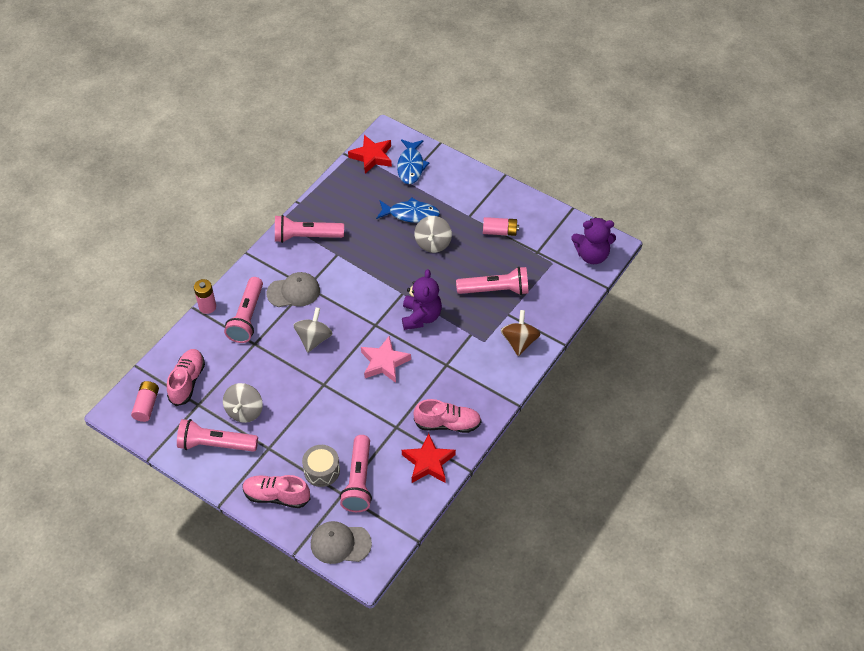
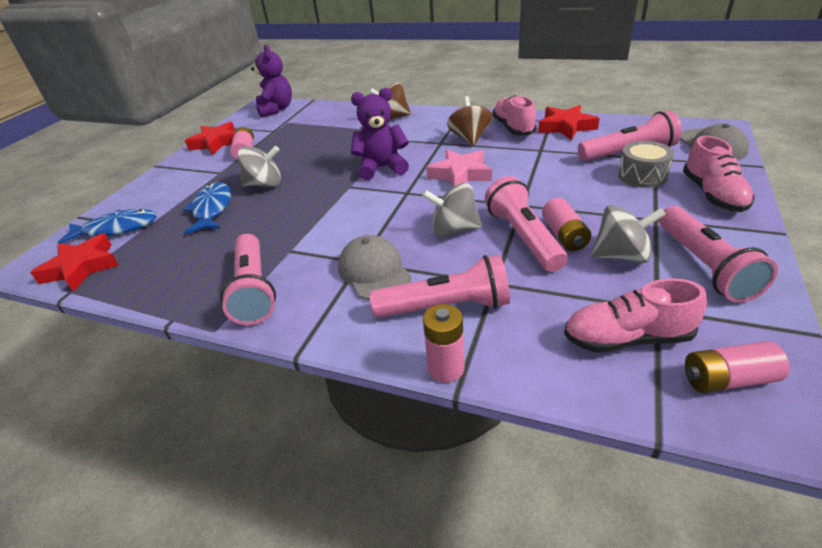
camera: 100 degrees left, 15 degrees down
pink flashlight [456,266,529,295] -> pink flashlight moved to [485,176,567,272]
none -> red star [185,122,235,155]
none -> brown spinning top [447,96,493,146]
none -> pink battery [542,198,591,251]

